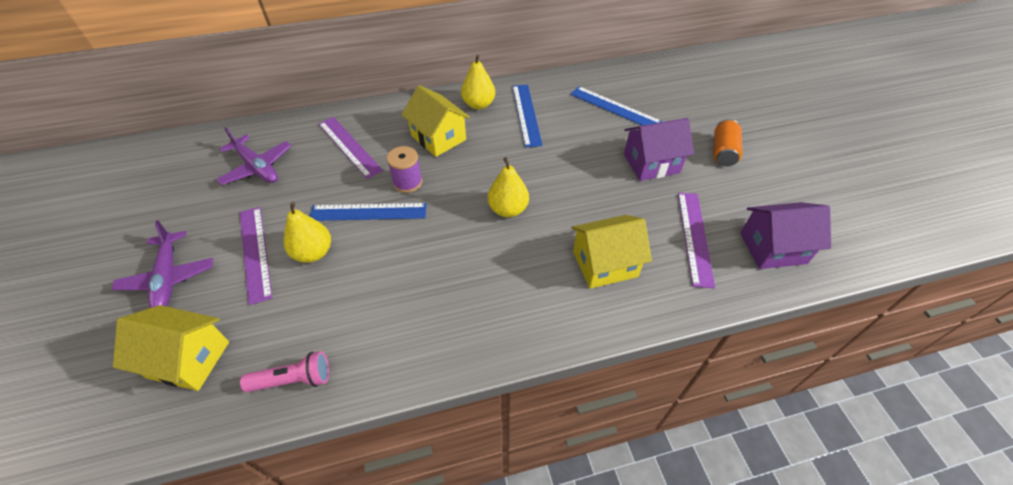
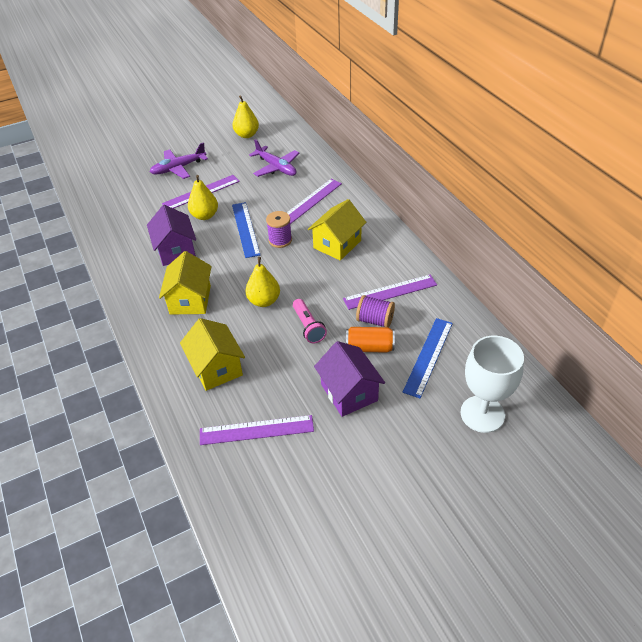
camera: 80 degrees right, 5 degrees down
yellow house [113,305,229,391] -> yellow house moved to [159,251,212,314]
purple plane [216,127,291,185] -> purple plane turned 75 degrees counterclockwise [249,139,299,177]
pink flashlight [240,351,329,392] -> pink flashlight moved to [293,299,327,343]
yellow pear [461,54,495,110] -> yellow pear moved to [233,95,259,138]
blue ruler [512,85,543,148] -> purple ruler [343,275,437,310]
orange can [714,119,742,166] -> orange can moved to [346,327,395,353]
purple house [740,202,831,269] -> purple house moved to [147,205,196,266]
none -> purple spool [356,295,395,328]
none -> white goblet [460,336,524,433]

